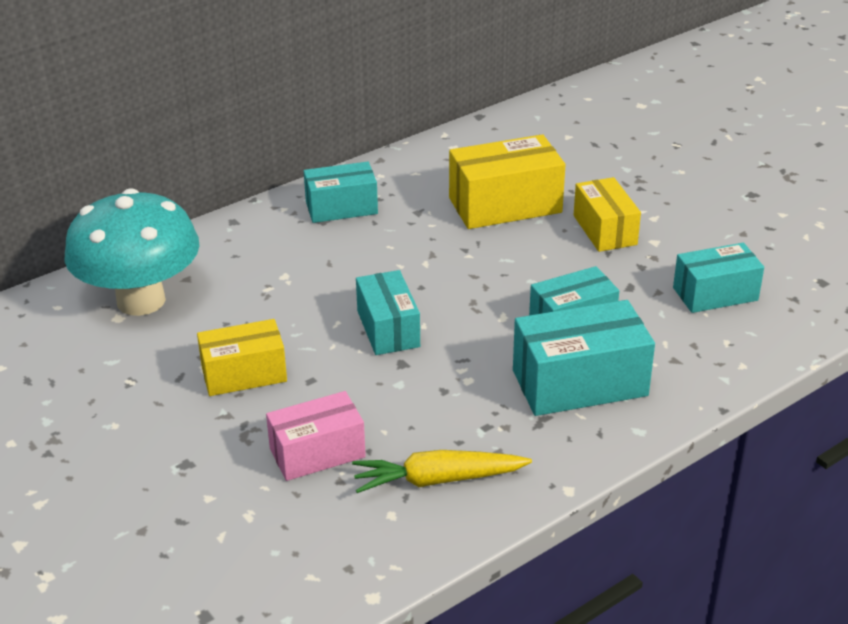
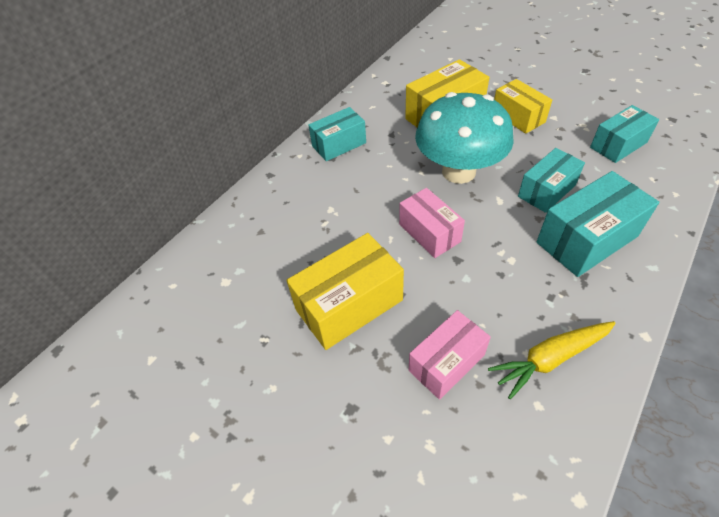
camera: 15 degrees left, 15 degrees up
turquoise mushroom [65,188,200,316] -> turquoise mushroom moved to [415,92,514,184]
yellow box [197,319,287,396] -> yellow box [286,233,404,350], size x1.50
turquoise box [356,270,420,355] -> pink box [399,188,465,258]

